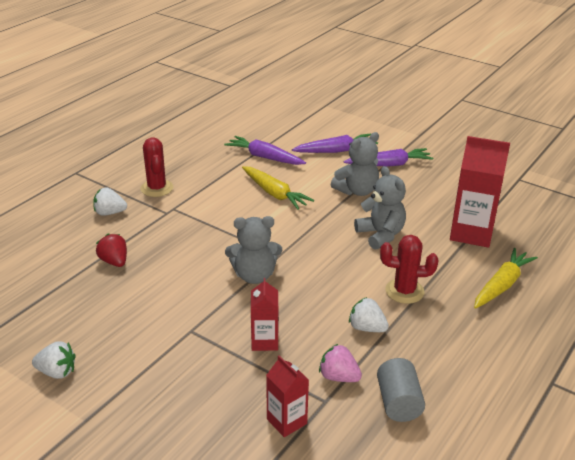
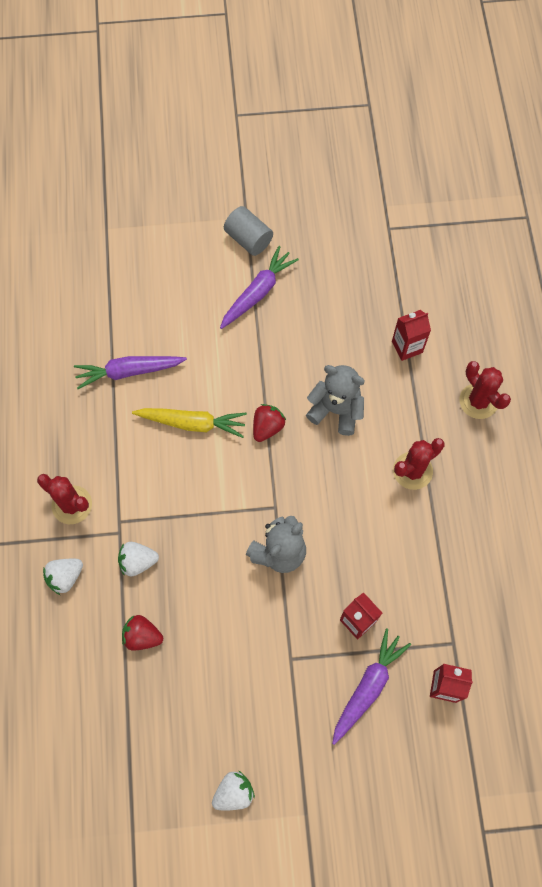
camera: 40 degrees left, 35 degrees up
purple carrot [292,134,378,153] -> purple carrot moved to [332,628,411,745]
pink strawberry [319,344,362,382] -> none
grey teddy bear [331,132,379,196] -> none
white strawberry [349,297,389,332] -> white strawberry moved to [118,542,159,576]
grey cylinder [377,358,425,422] -> grey cylinder moved to [224,206,273,256]
red carton [450,136,510,248] -> red carton [392,310,431,361], size x0.56
yellow carrot [474,248,538,309] -> red cactus [460,361,511,419]
none -> red strawberry [253,404,286,442]

